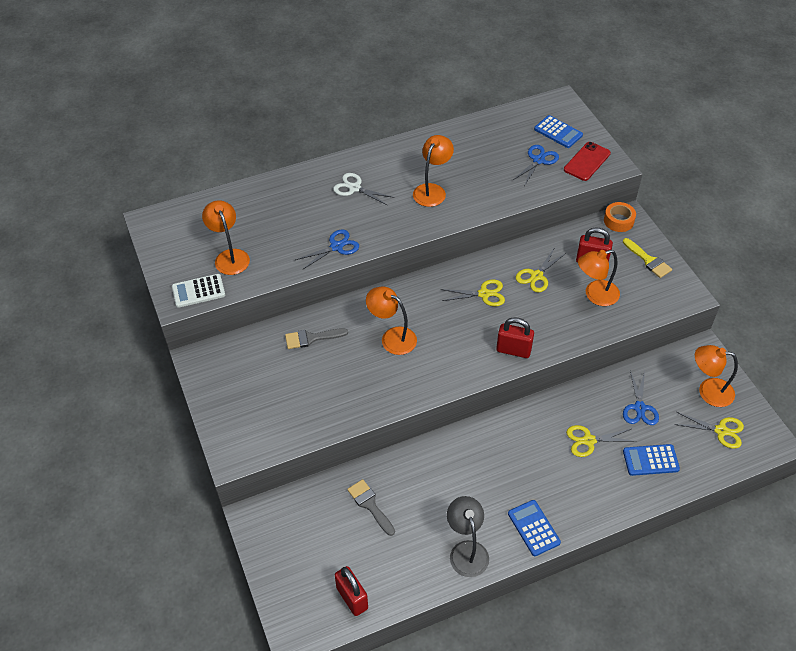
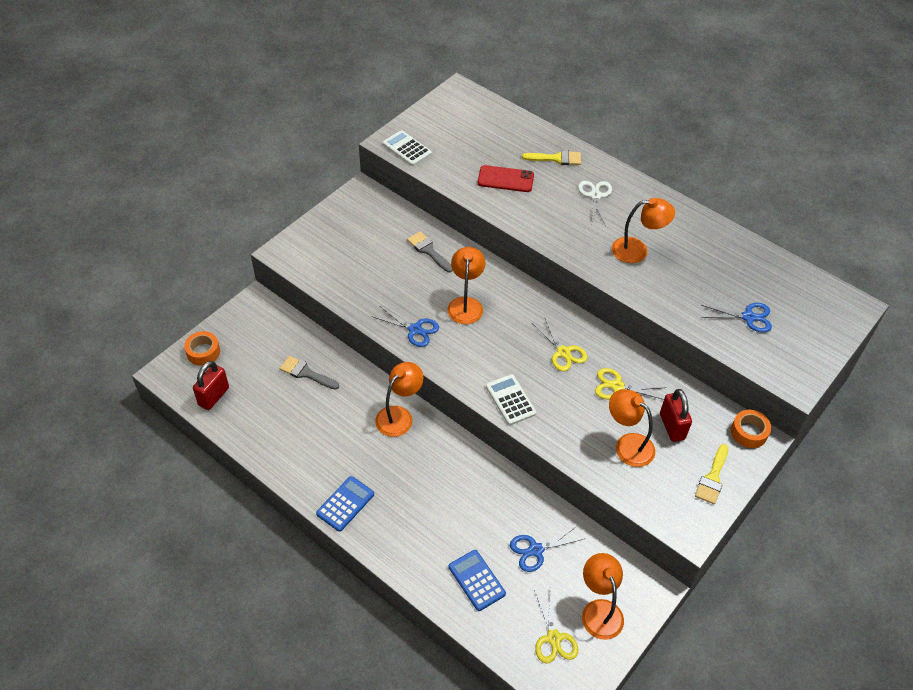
camera: 60 degrees right, 0 degrees up
orange lamp [202,200,250,275] -> orange lamp moved to [375,362,424,437]
blue scissors [295,230,359,269] -> blue scissors moved to [372,306,439,347]
grey brush [347,479,395,536] -> grey brush turned 90 degrees counterclockwise [280,356,339,390]
grey lamp [447,496,489,577] -> none
red padlock [496,317,534,358] -> white calculator [486,374,536,425]
blue calculator [534,115,583,148] -> none
red phone [564,142,611,181] -> red phone moved to [478,165,534,192]
yellow scissors [566,425,634,457] -> none
none -> orange tape [184,331,220,366]
none -> yellow brush [522,150,581,165]

